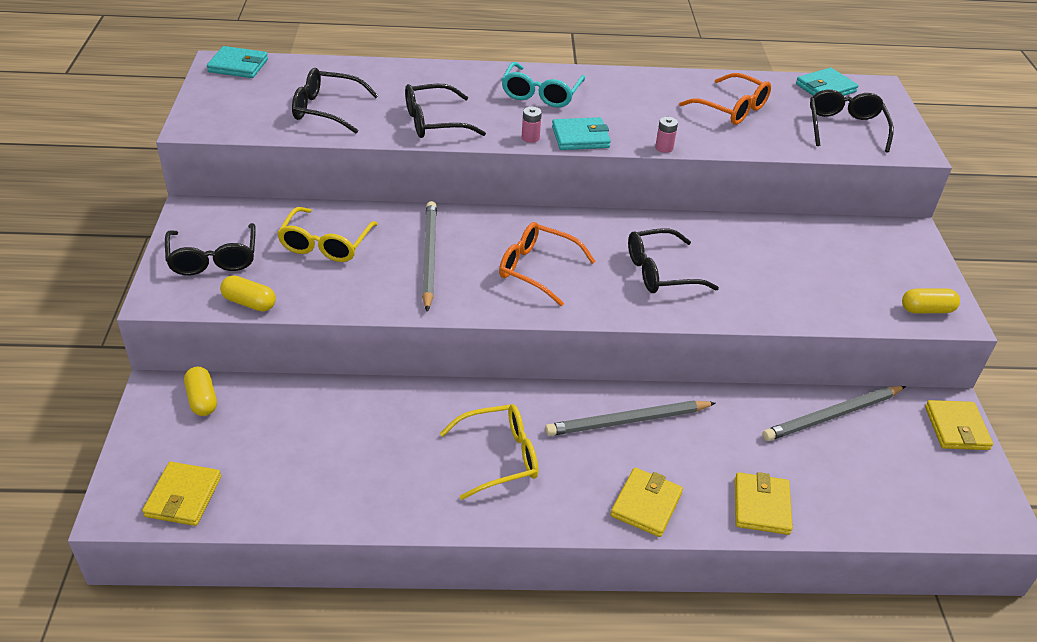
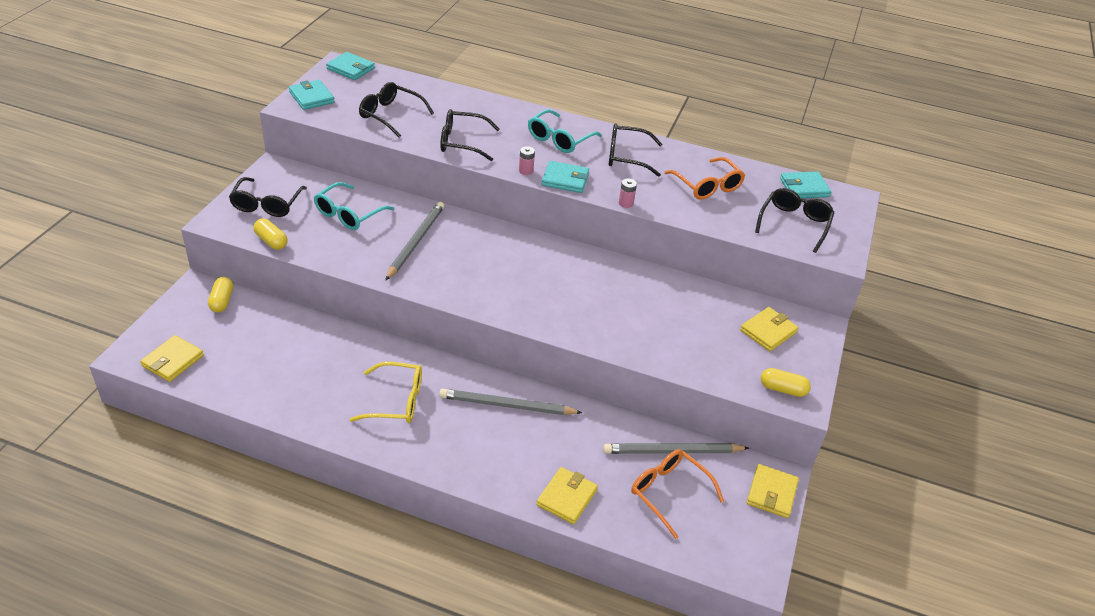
camera: 20 degrees right, 0 degrees up
yellow glasses [277,207,378,262] -> turquoise glasses [314,182,394,230]
orange glasses [499,222,596,306] -> orange glasses moved to [631,449,724,539]
yellow wallet [610,468,683,537] -> yellow wallet moved to [740,307,799,351]
black glasses [628,228,719,293] -> black glasses moved to [609,123,662,177]
none -> turquoise wallet [289,80,335,110]

